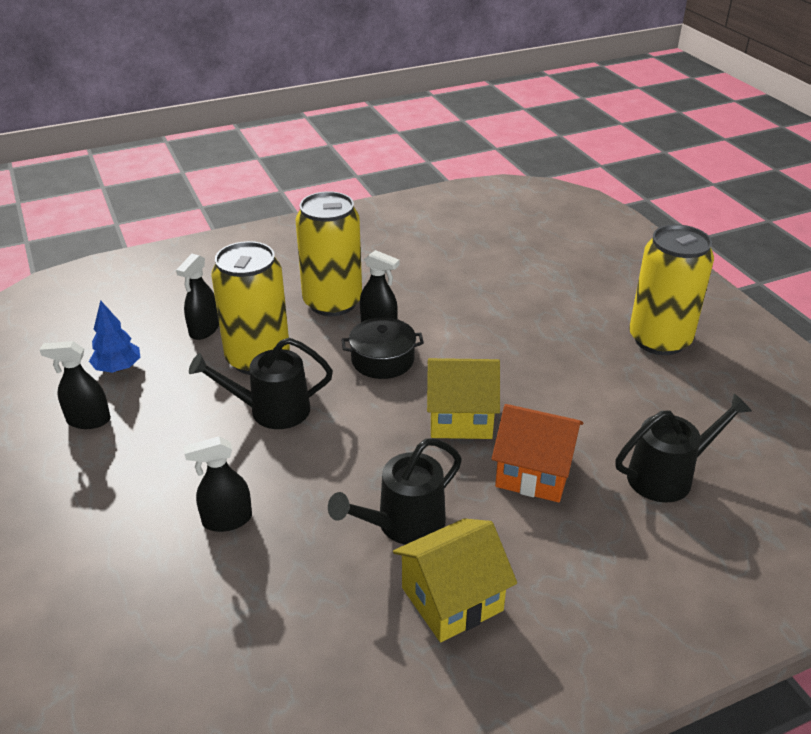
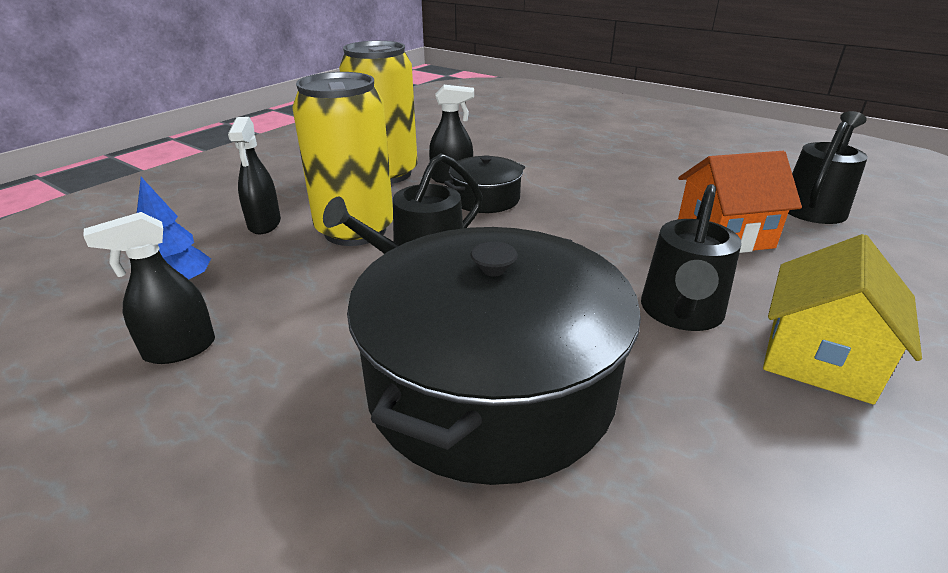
camera: 30 degrees left, 5 degrees down
black spray bottle [184,436,252,532] -> black pot [347,227,641,485]
yellow house [427,358,500,439] -> none
yellow can [629,224,714,355] -> none

